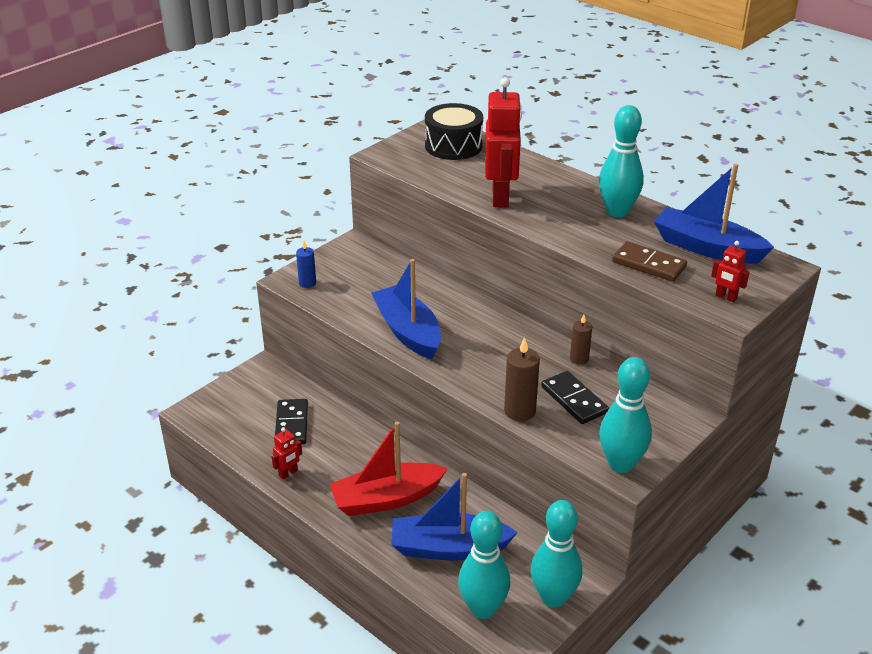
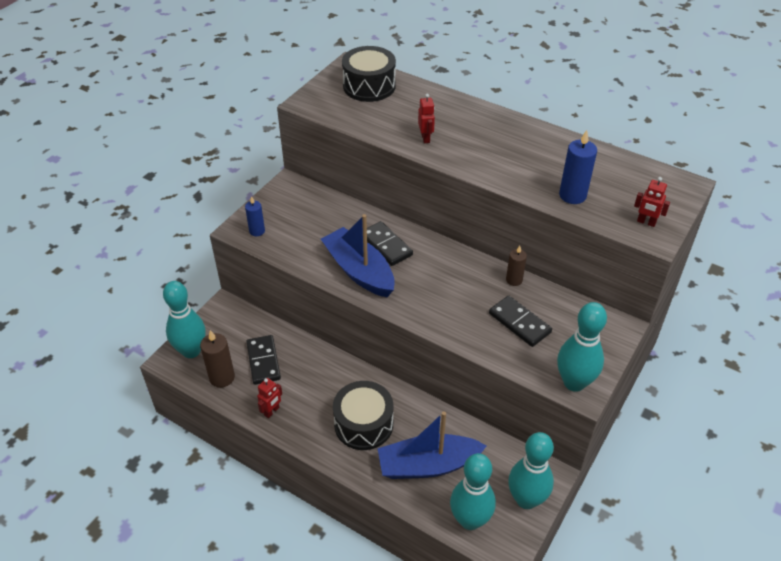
camera: 10 degrees left, 10 degrees up
red boat [329,422,448,516] -> black drum [333,381,393,450]
red robot [485,77,522,208] -> red robot [418,94,435,143], size x0.45
brown candle [504,337,540,421] -> brown candle moved to [200,330,235,388]
turquoise bowling pin [599,105,644,217] -> turquoise bowling pin moved to [163,281,206,358]
brown domino [612,241,687,282] -> blue candle [559,130,597,204]
blue boat [654,164,774,264] -> none
none -> black domino [367,221,413,266]

